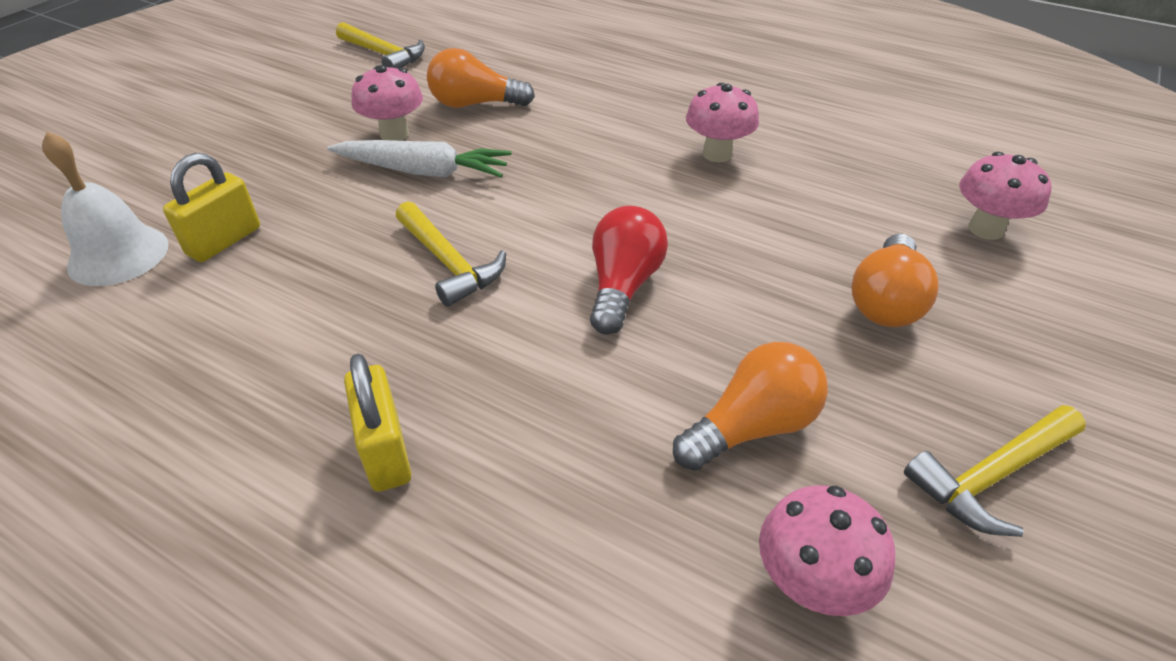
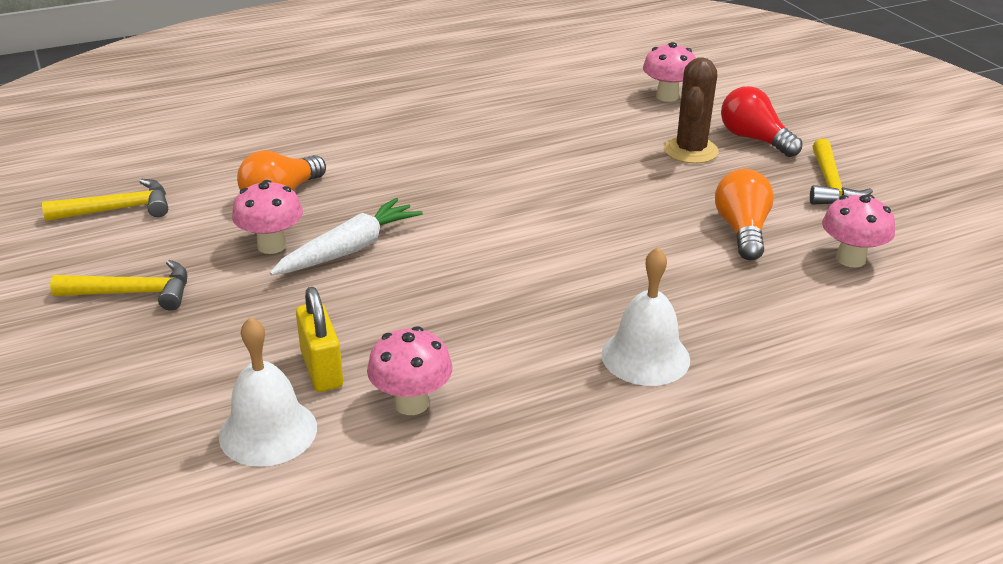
camera: 55 degrees left, 10 degrees down
yellow padlock [344,354,411,492] -> white bell [601,247,690,386]
yellow hammer [396,202,506,307] -> yellow hammer moved to [50,260,187,311]
red light bulb [590,206,668,335] -> red light bulb moved to [721,86,802,157]
pink mushroom [686,83,759,162] -> pink mushroom moved to [367,326,453,415]
orange light bulb [852,234,939,327] -> brown cactus [664,57,719,164]

